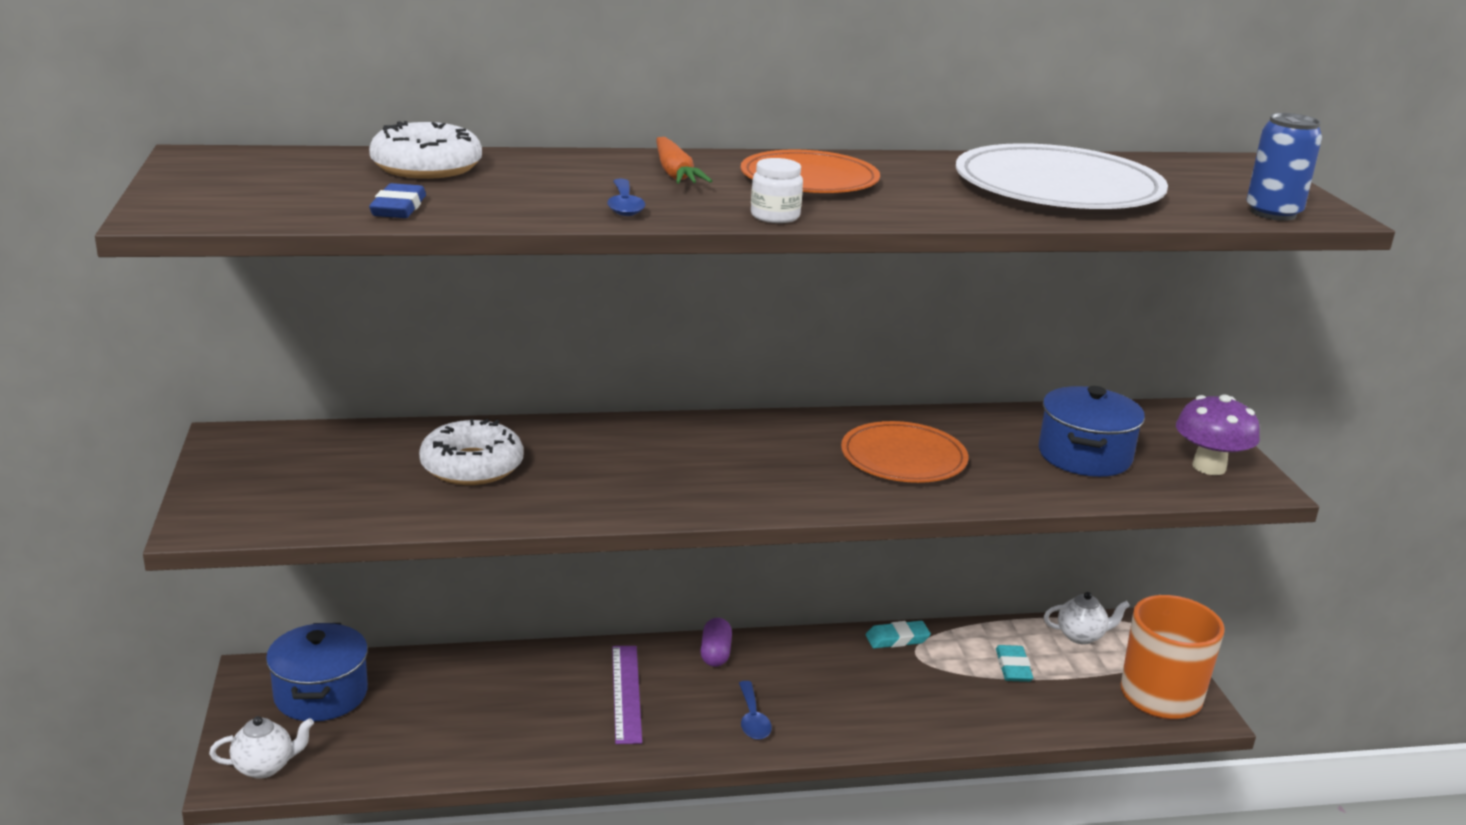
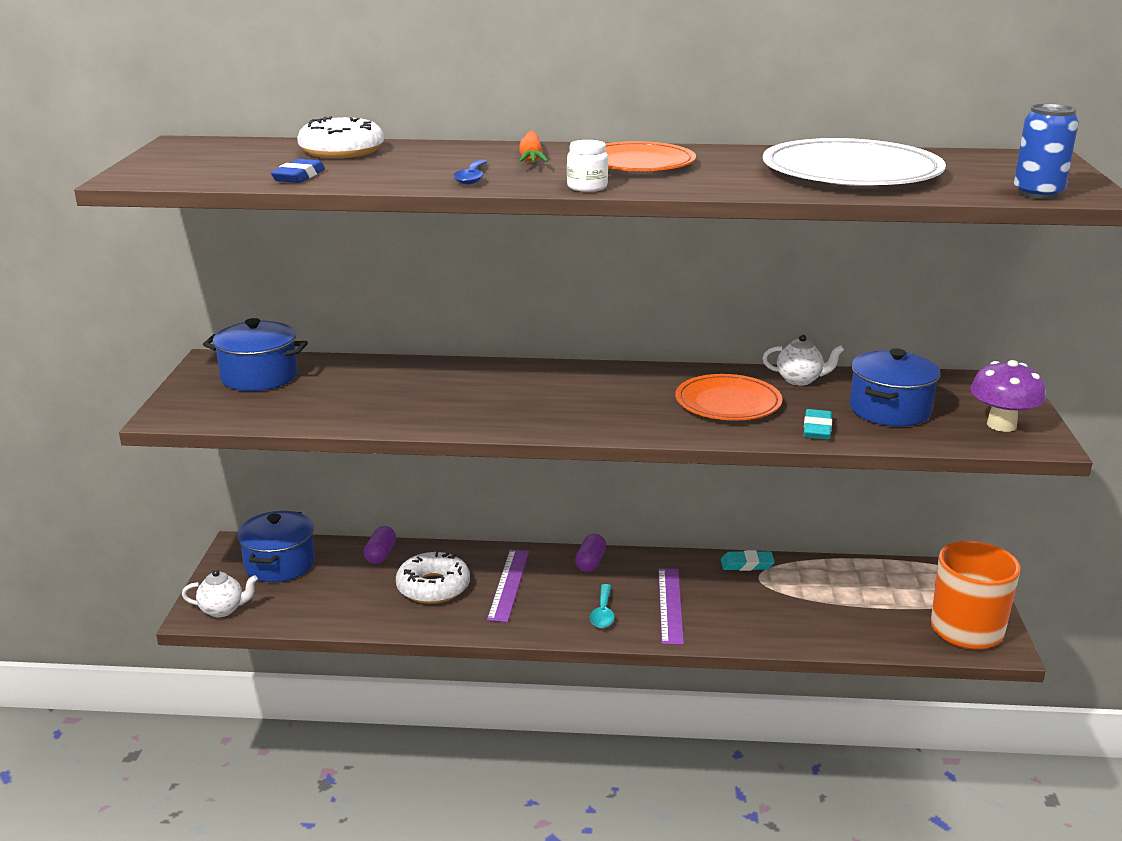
camera: 15 degrees right, 0 degrees up
white donut [419,419,523,485] -> white donut moved to [396,552,470,604]
blue spoon [739,681,772,740] -> turquoise spoon [590,584,615,628]
turquoise eraser [996,645,1033,682] -> turquoise eraser moved to [804,409,832,439]
white teapot [1044,592,1130,645] -> white teapot moved to [762,334,844,386]
none -> blue pot [203,318,308,391]
none -> purple capsule [364,526,396,564]
none -> purple ruler [658,568,684,645]

